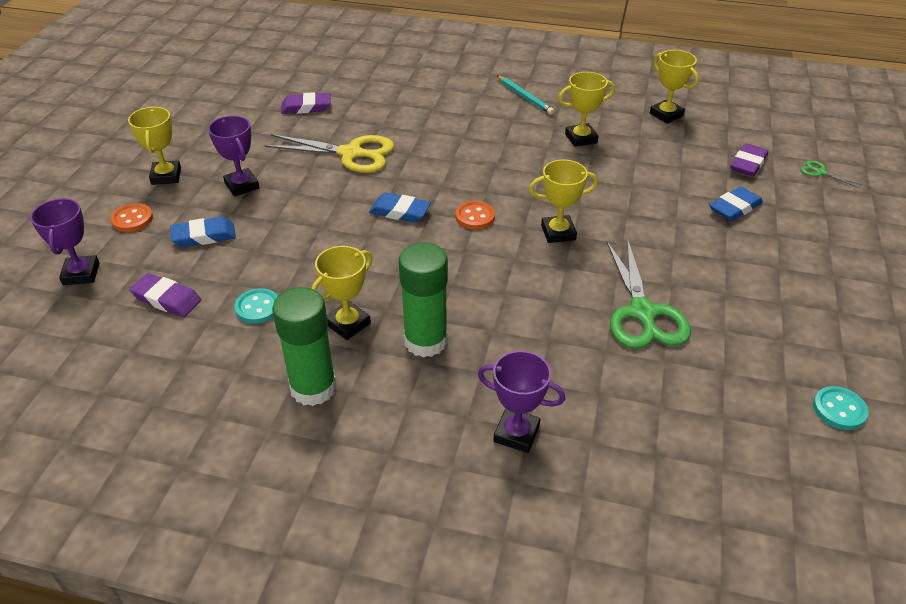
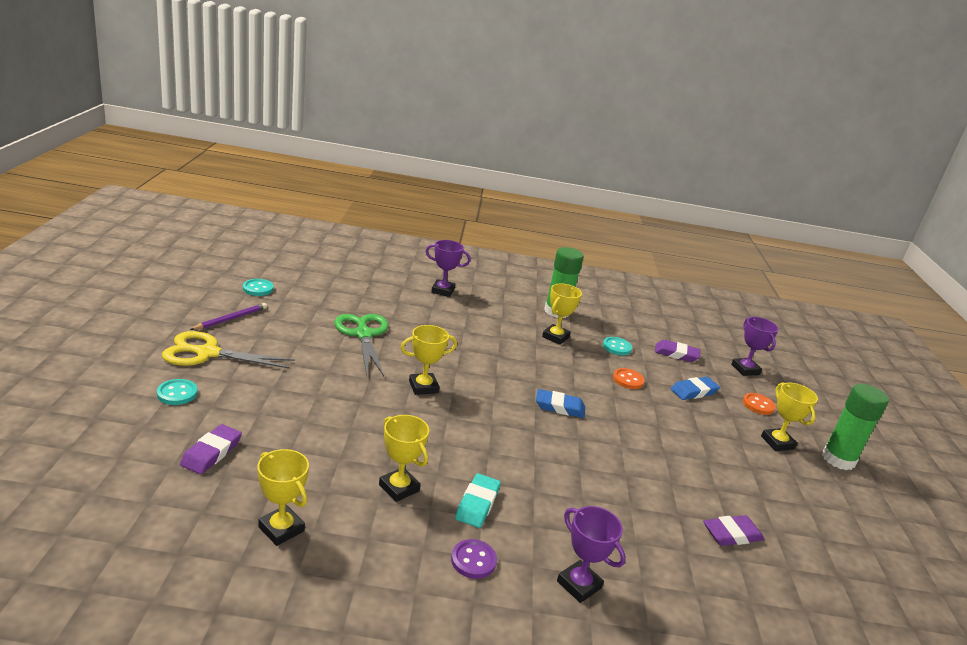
camera: 165 degrees right, 15 degrees down
purple trophy [208,116,259,197] -> purple trophy moved to [557,506,626,603]
yellow scissors [264,134,394,173] -> yellow scissors moved to [162,331,295,369]
green glue stick [399,242,448,358] -> green glue stick moved to [822,384,889,470]
orange button [456,201,495,229] -> orange button moved to [613,368,645,389]
turquoise pencil [497,76,554,115] -> purple button [451,539,497,579]
yellow trophy [558,72,615,147] -> yellow trophy turned 75 degrees clockwise [379,415,429,502]
blue eraser [709,186,763,221] -> none
green scissors [801,160,862,188] -> none
none -> turquoise button [157,379,198,405]
none -> purple pencil [190,303,267,330]
none -> turquoise eraser [455,473,501,528]

